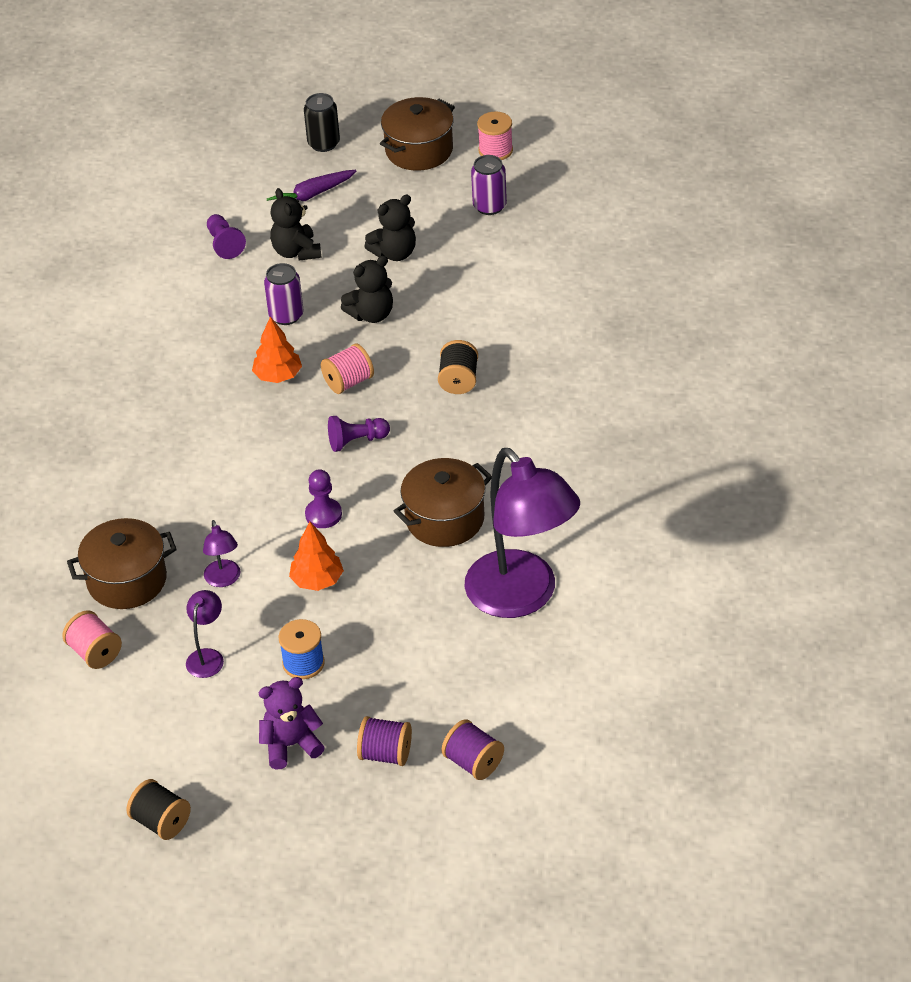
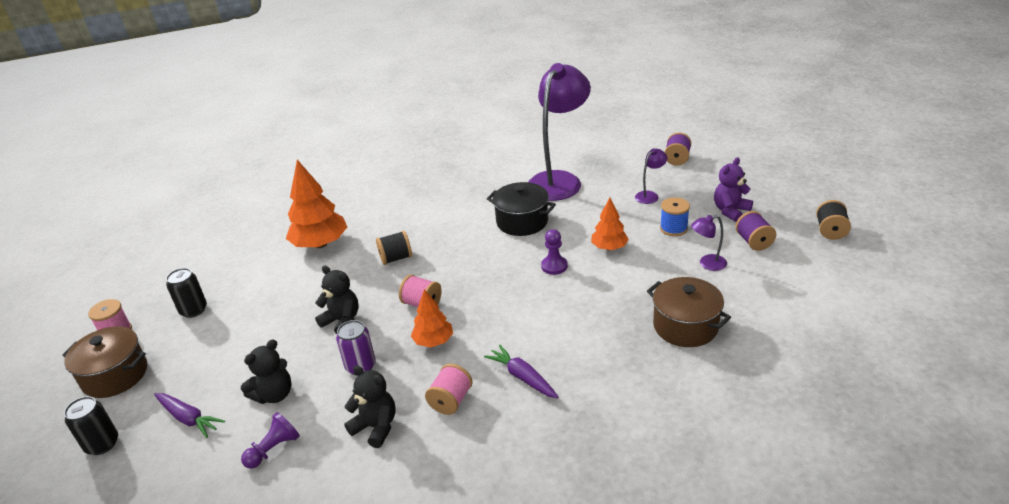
camera: 115 degrees left, 10 degrees down
pink spool [62,610,122,669] -> pink spool moved to [425,364,473,415]
purple lamp [203,520,240,587] -> purple lamp moved to [635,148,667,204]
purple teddy bear [259,677,325,770] -> purple teddy bear turned 90 degrees clockwise [714,157,753,222]
purple pawn [328,416,390,452] -> none
purple spool [357,716,412,766] -> purple spool moved to [735,211,776,251]
black teddy bear [364,195,416,261] -> black teddy bear moved to [344,365,396,448]
brown pot [394,458,492,547] -> black pot [487,182,556,236]
purple can [471,155,507,215] -> black can [166,268,207,318]
none -> orange tree [286,160,347,248]
none -> purple carrot [484,345,559,398]

